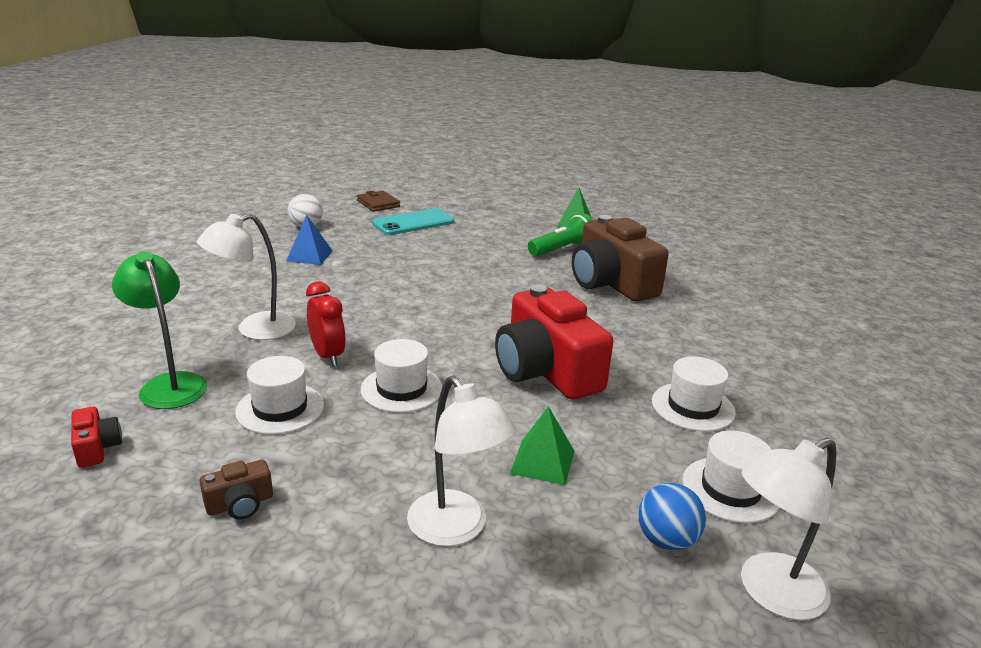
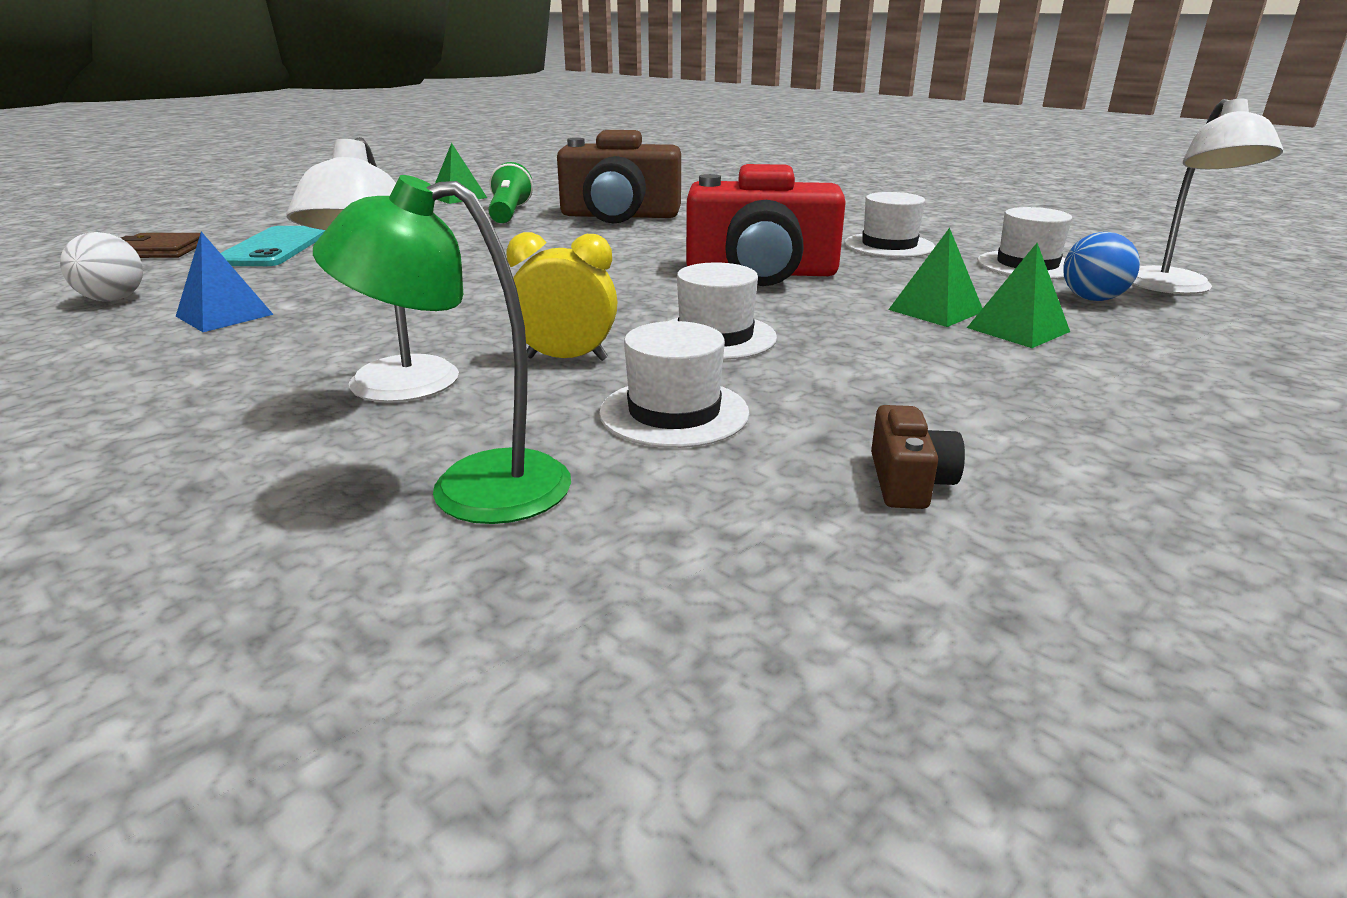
camera: 55 degrees left, 0 degrees up
red camera [71,406,122,468] -> none
red clock [306,281,346,366] -> yellow clock [506,232,617,361]
white lamp [407,376,517,546] -> none
none -> green pyramid [967,243,1070,348]

